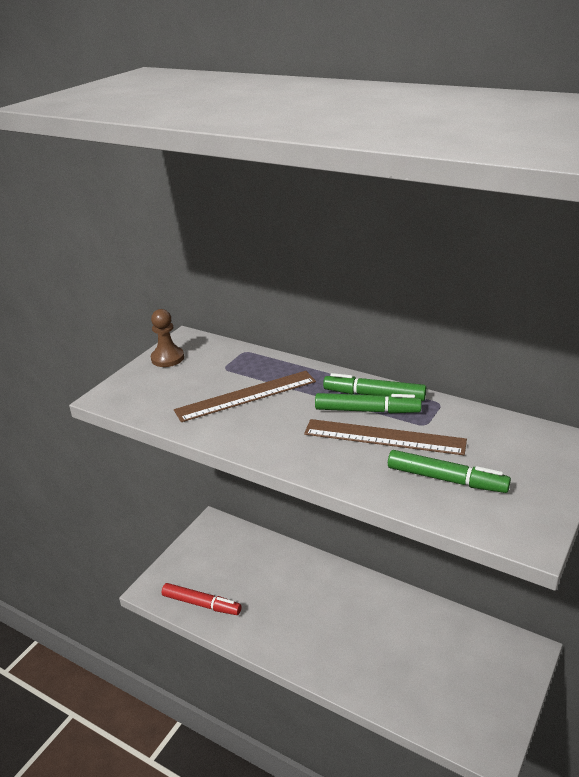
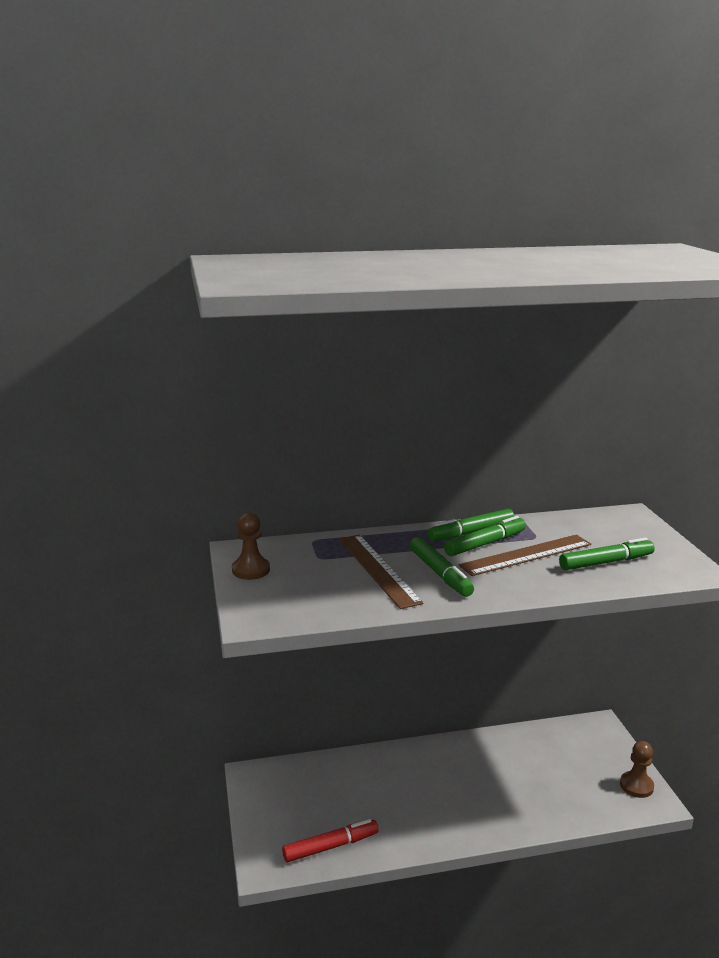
camera: 45 degrees left, 10 degrees down
brown ruler [174,371,316,422] -> brown ruler turned 45 degrees counterclockwise [339,535,423,609]
none -> green marker [410,537,474,597]
none -> brown pawn [620,741,654,798]

